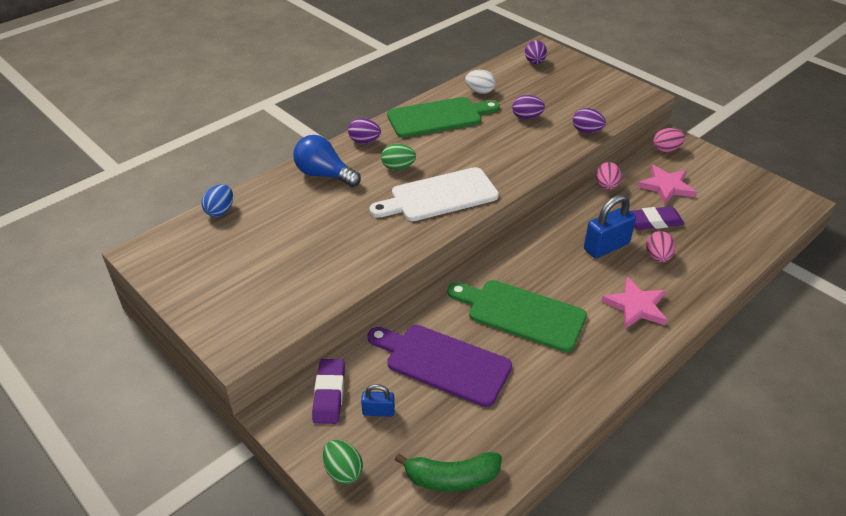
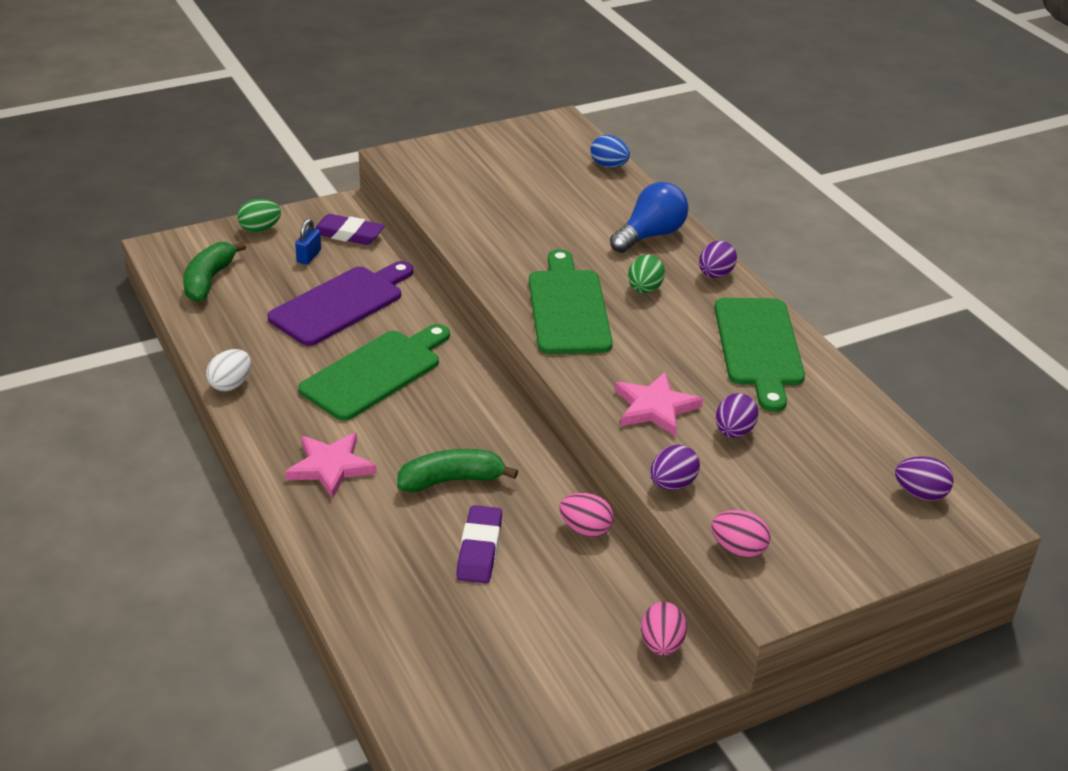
camera: 105 degrees right, 5 degrees down
white cutting board [369,167,499,221] -> green cutting board [529,249,613,354]
white egg [465,70,496,94] -> white egg moved to [206,349,251,391]
blue padlock [584,195,636,258] -> green banana [397,449,518,492]
pink star [638,165,696,204] -> pink star moved to [615,372,703,437]
pink egg [646,231,675,262] -> pink egg moved to [711,510,771,558]

